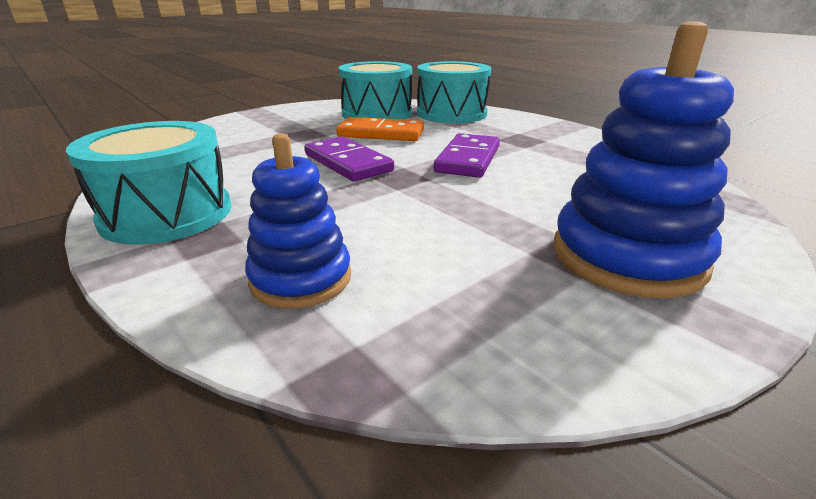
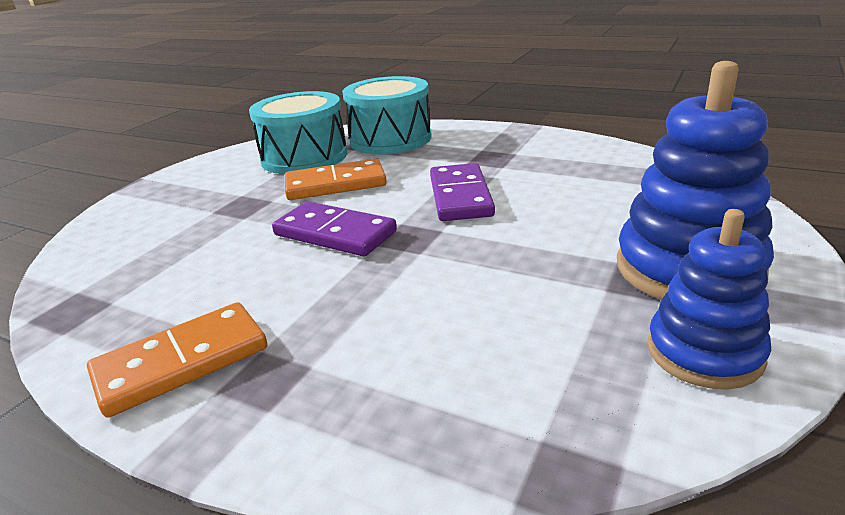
camera: 20 degrees left, 0 degrees up
turquoise drum [66,121,231,245] -> orange domino [87,302,267,418]
blue stacking toy [245,133,351,309] -> blue stacking toy moved to [647,209,771,389]

